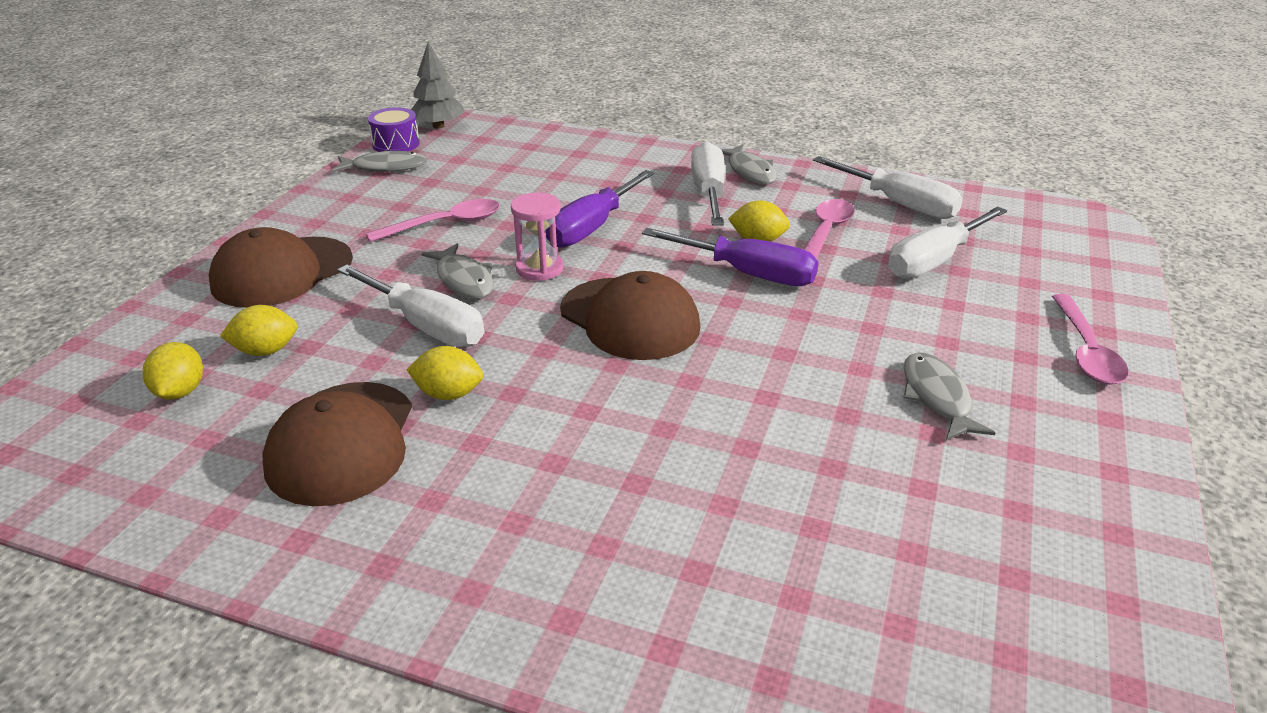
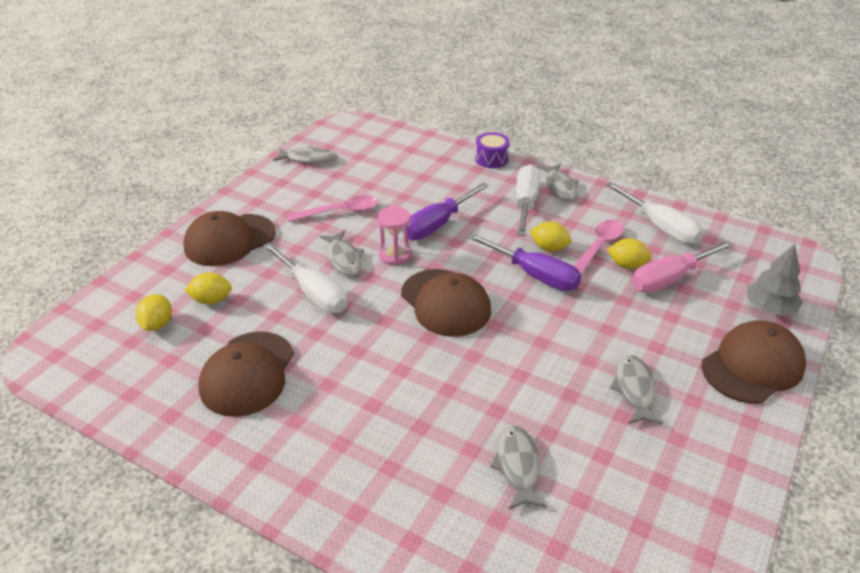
camera: 10 degrees right, 5 degrees up
purple drum [368,107,420,152] -> purple drum moved to [475,132,510,168]
yellow lemon [407,346,483,400] -> yellow lemon moved to [607,238,652,269]
grey tree [411,42,464,129] -> grey tree moved to [747,244,803,316]
white screwdriver [888,207,1007,279] -> pink screwdriver [632,240,734,293]
pink spoon [1052,294,1129,385] -> brown cap [702,320,806,404]
none -> grey fish [490,425,547,509]

